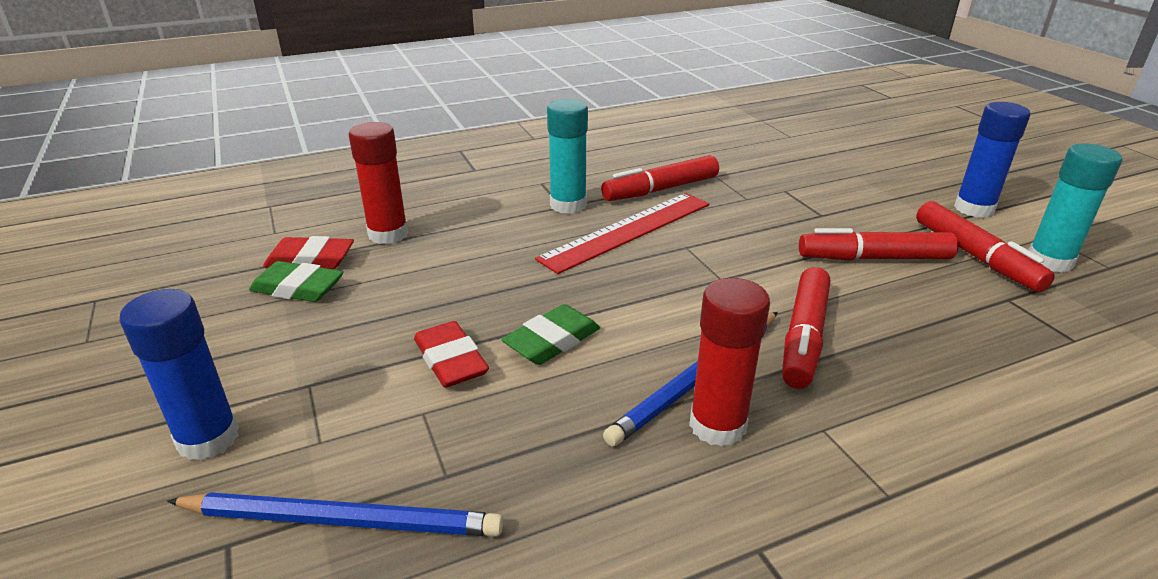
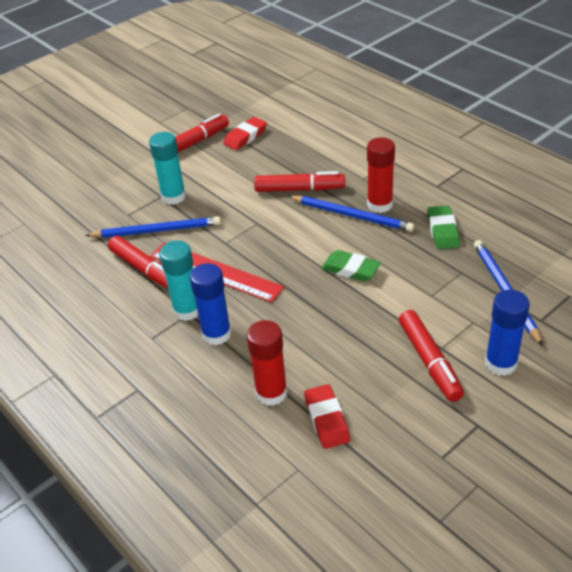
camera: 105 degrees left, 10 degrees up
green eraser [249,261,344,302] -> green eraser moved to [427,205,460,249]
red eraser [414,321,489,388] -> red eraser moved to [223,117,267,150]
red marker [799,228,958,261] -> red marker moved to [399,310,464,402]
blue glue stick [954,102,1030,218] -> blue glue stick moved to [190,263,232,345]
turquoise glue stick [1029,144,1122,273] -> turquoise glue stick moved to [149,132,186,205]
none -> blue pencil [85,216,221,238]

